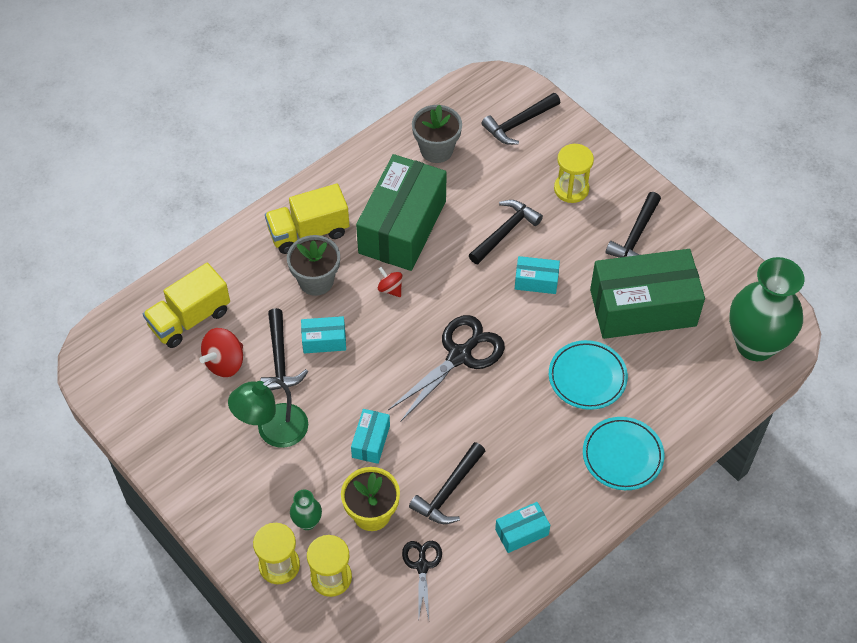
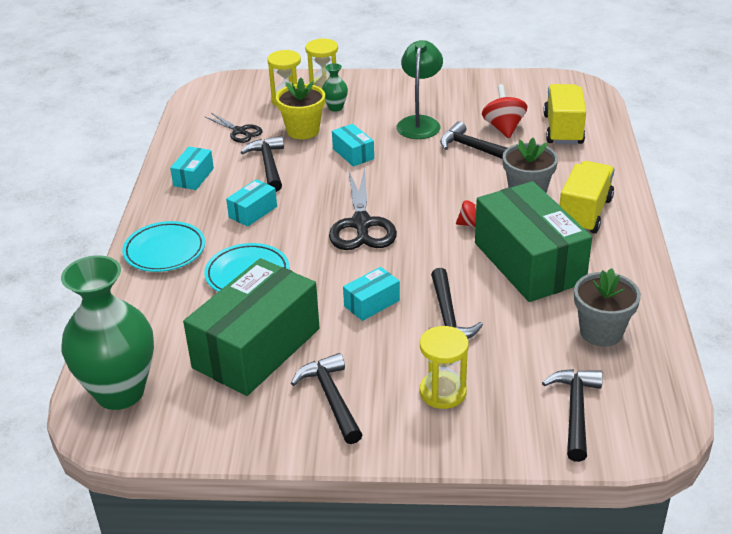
camera: 135 degrees right, 20 degrees down
turquoise box [301,316,346,353] -> turquoise box moved to [226,179,277,227]

